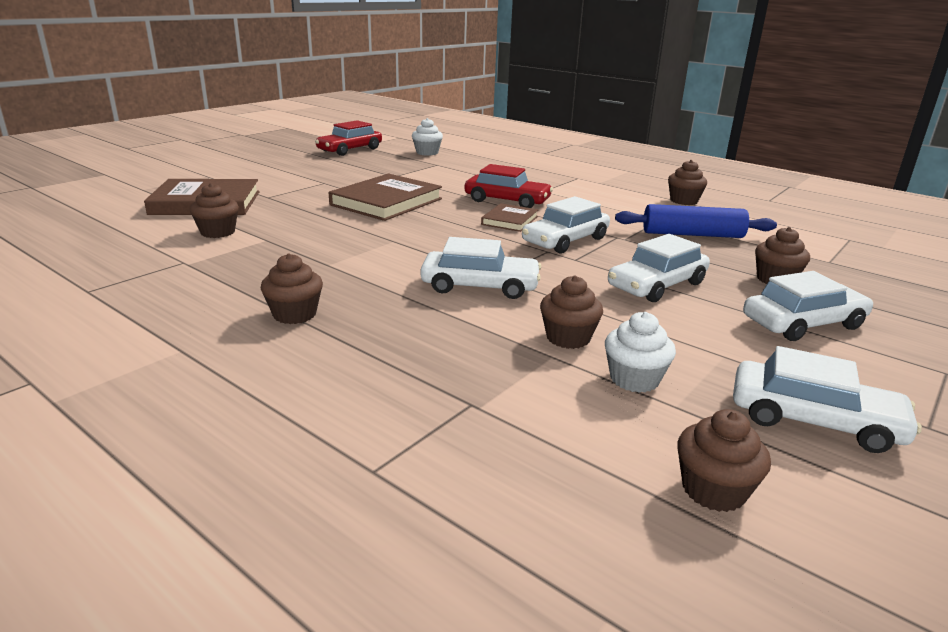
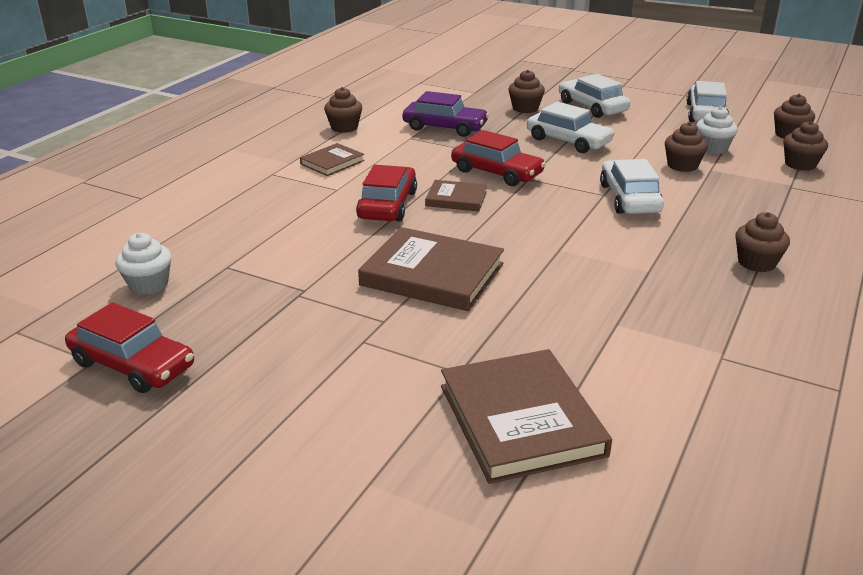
camera: 100 degrees left, 5 degrees up
brown cupcake [190,183,239,238] -> brown cupcake moved to [783,121,828,171]
white car [522,196,610,253] -> red car [451,130,546,186]
blue rolling pin [615,204,777,238] -> purple car [403,91,489,137]
none -> brown book [300,143,365,176]

